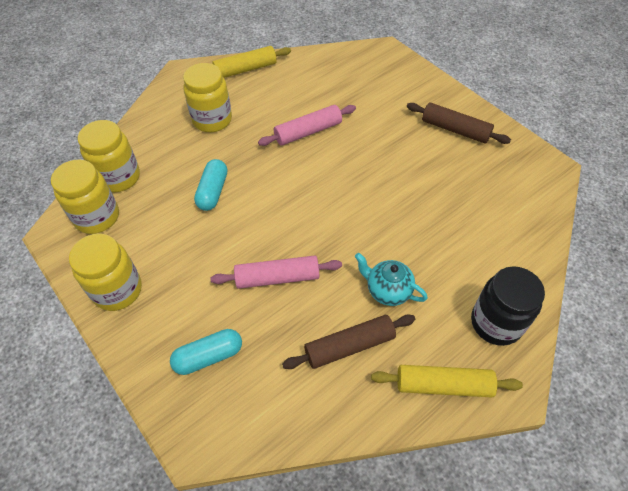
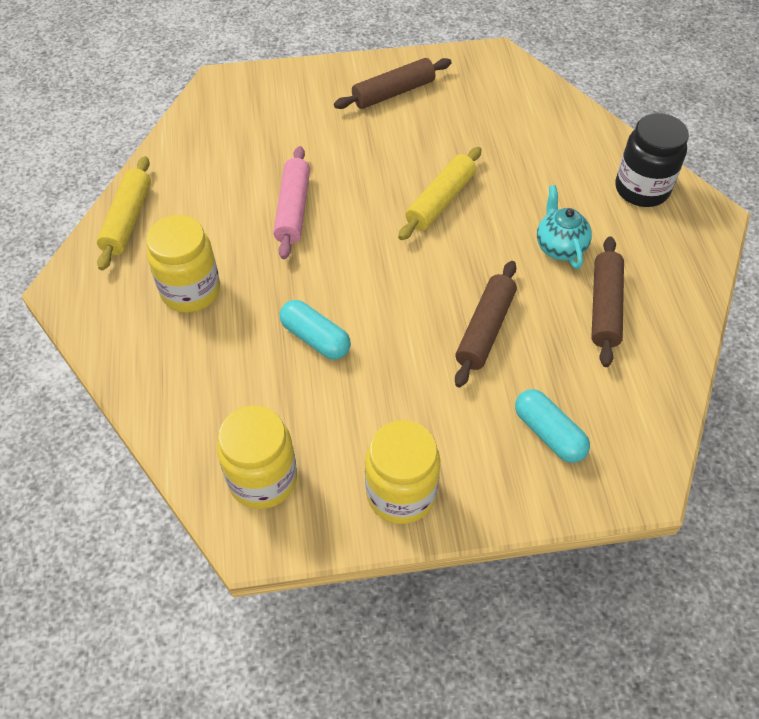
camera: 60 degrees left, 0 degrees up
yellow jar [78,120,140,192] -> none
turquoise capsule [170,329,242,375] -> turquoise capsule turned 45 degrees counterclockwise [515,389,590,463]
pink rolling pin [211,255,342,289] -> brown rolling pin [455,261,517,387]
turquoise teapot [355,253,428,306] -> turquoise teapot turned 105 degrees clockwise [537,185,592,269]
yellow rolling pin [371,365,523,397] -> yellow rolling pin moved to [398,147,482,240]

